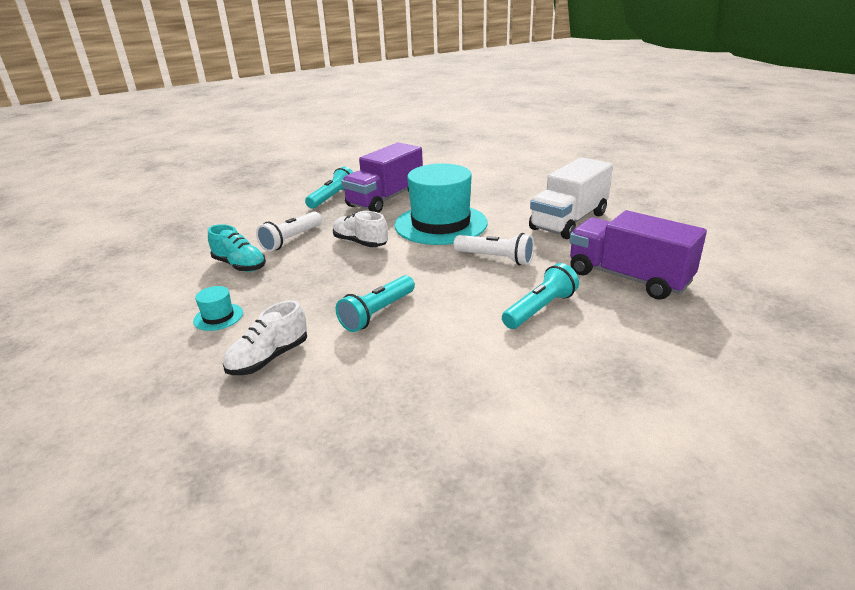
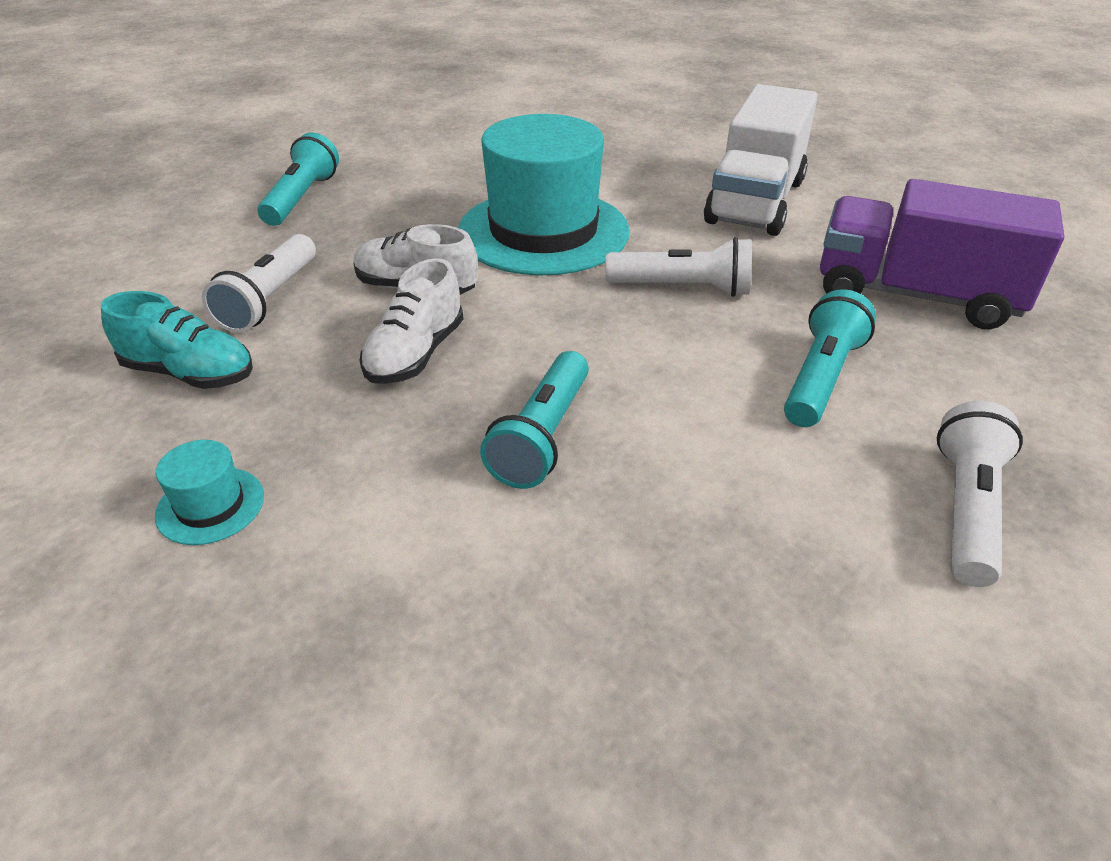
camera: 20 degrees left, 10 degrees up
white shoe [223,300,307,375] -> white shoe moved to [359,258,464,384]
purple truck [342,142,423,213] -> none
none -> white flashlight [937,401,1023,587]

